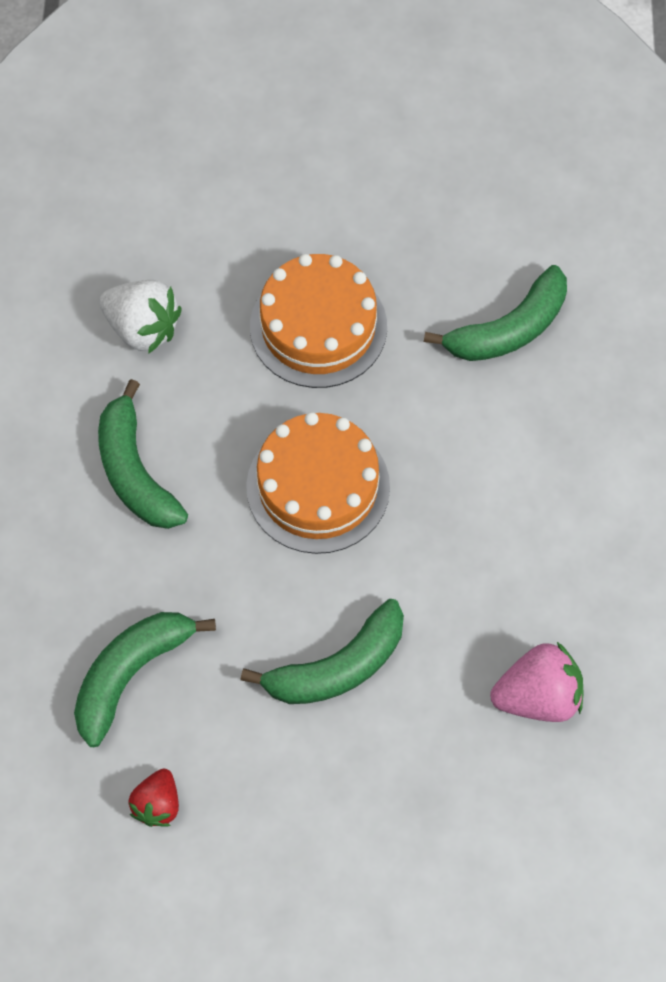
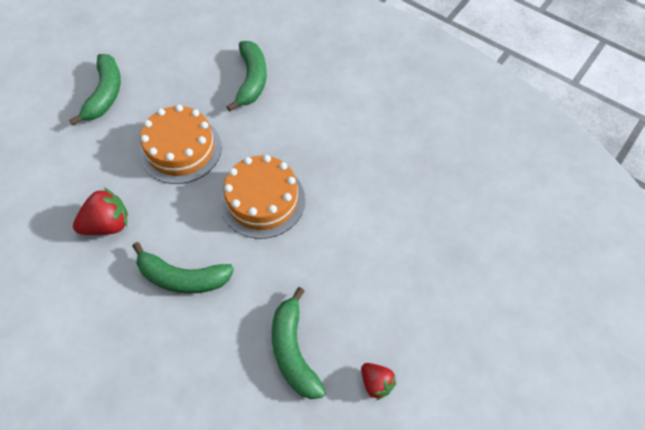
camera: 55 degrees left, 5 degrees down
white strawberry [99,280,182,354] -> red strawberry [73,188,128,235]
green banana [240,599,404,704] -> green banana moved to [69,54,121,126]
pink strawberry [490,642,584,722] -> none

